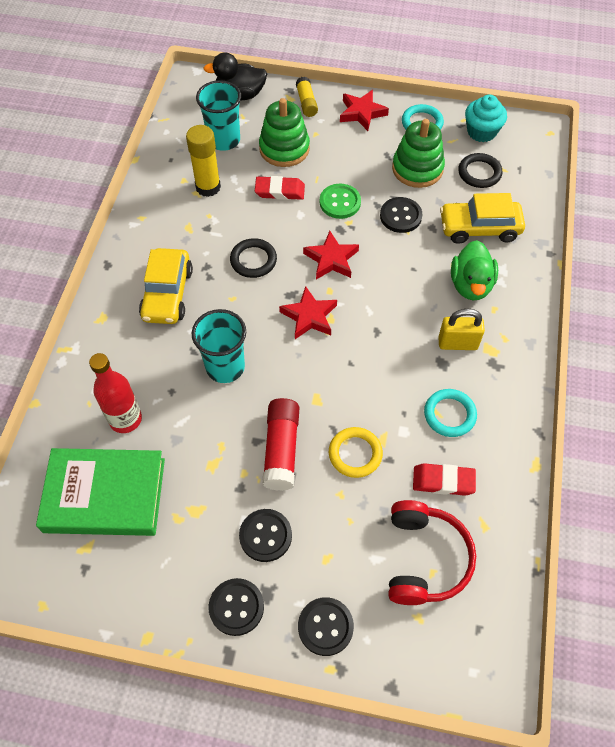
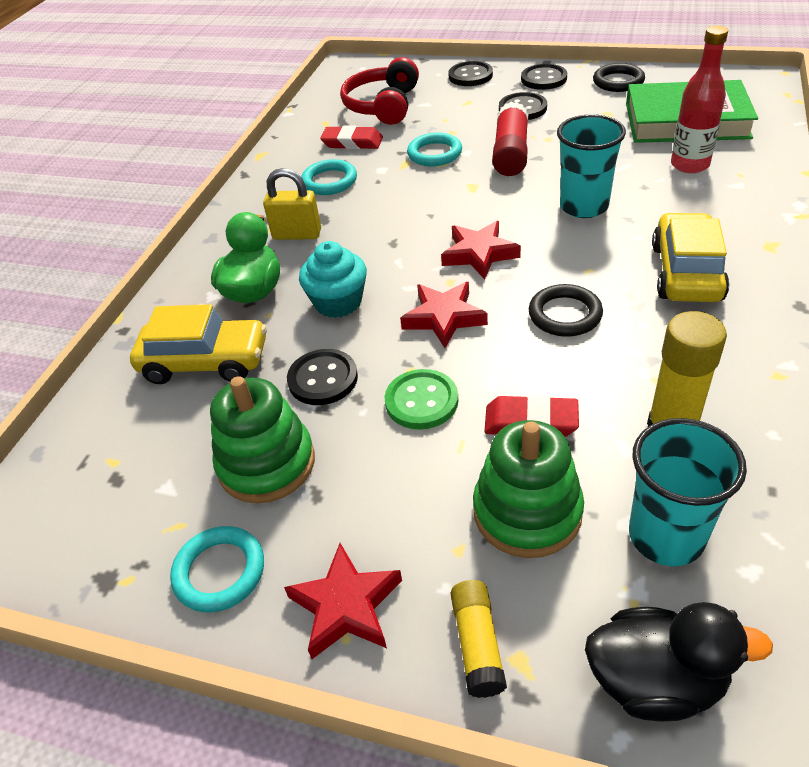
camera: 170 degrees left, 15 degrees down
yellow ring [329,427,383,478] -> turquoise ring [407,133,462,166]
black ring [458,153,502,188] -> black ring moved to [593,63,645,92]
turquoise cupcake [465,95,507,142] -> turquoise cupcake moved to [299,241,367,318]

